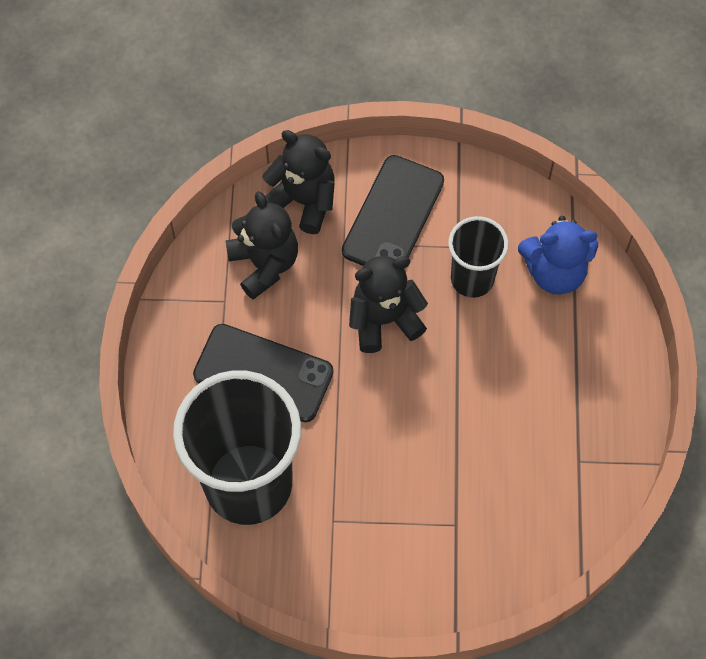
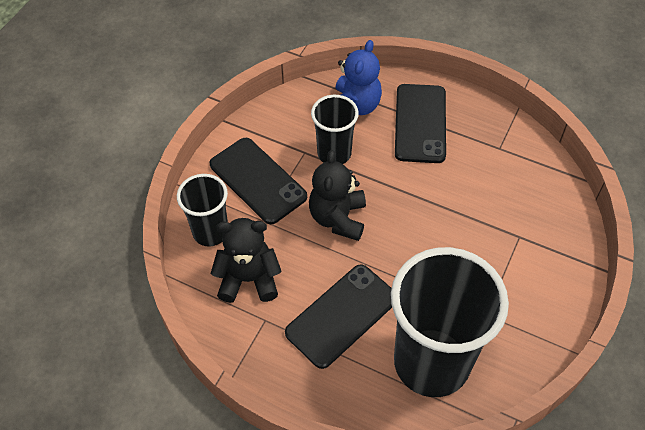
camera: 65 degrees left, 10 degrees down
black teddy bear [262,130,335,234] -> black cup [177,174,228,247]
none -> black phone [395,84,446,163]

